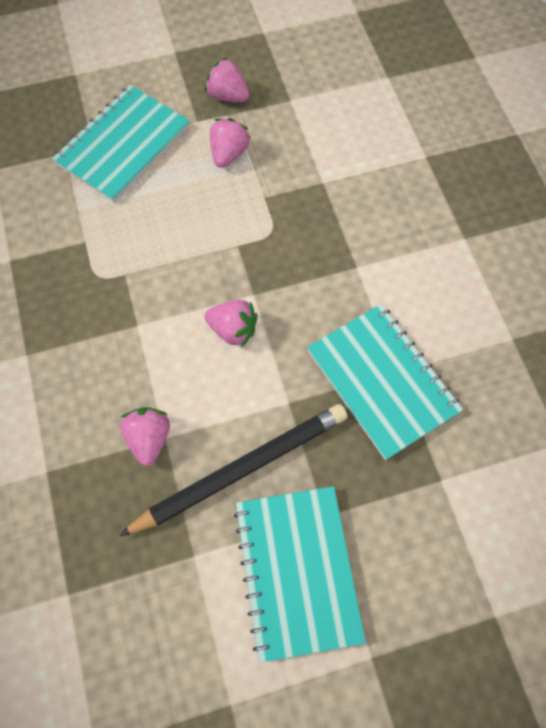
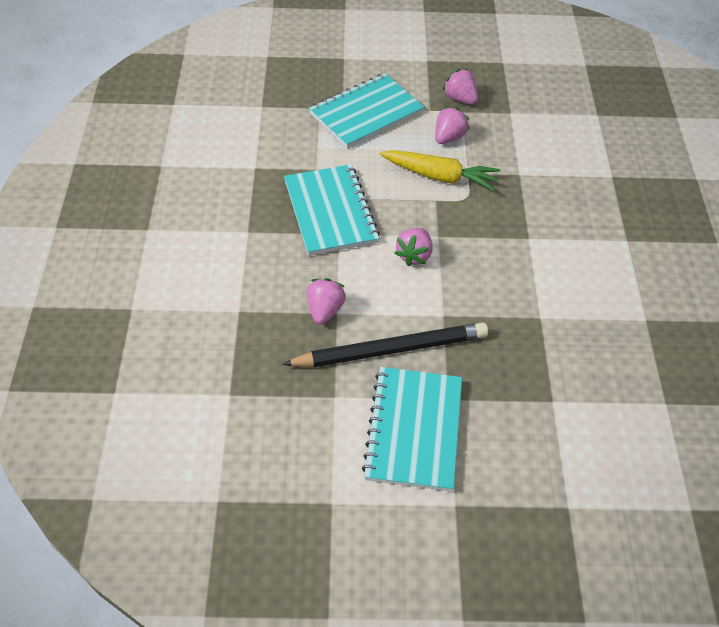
camera: 15 degrees right, 15 degrees down
pink strawberry [204,300,258,348] -> pink strawberry turned 75 degrees clockwise [395,228,433,266]
turquoise notebook [307,304,463,460] -> turquoise notebook moved to [284,164,380,256]
none -> yellow carrot [380,150,500,191]

